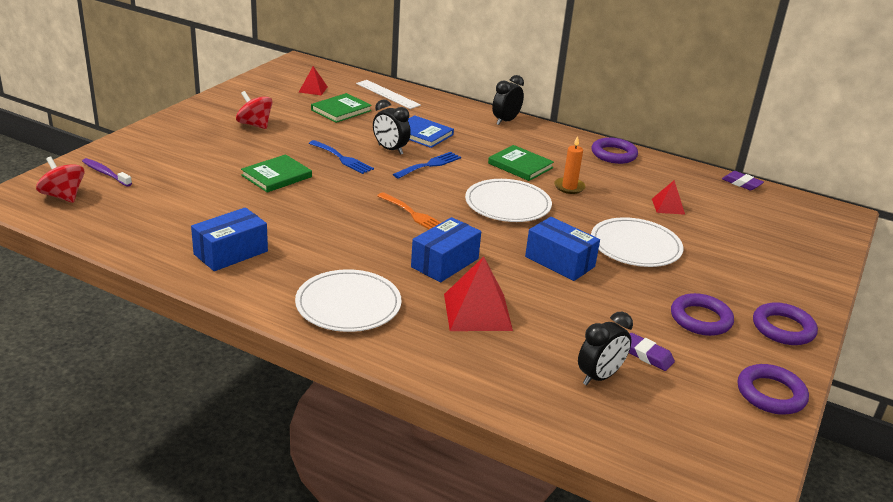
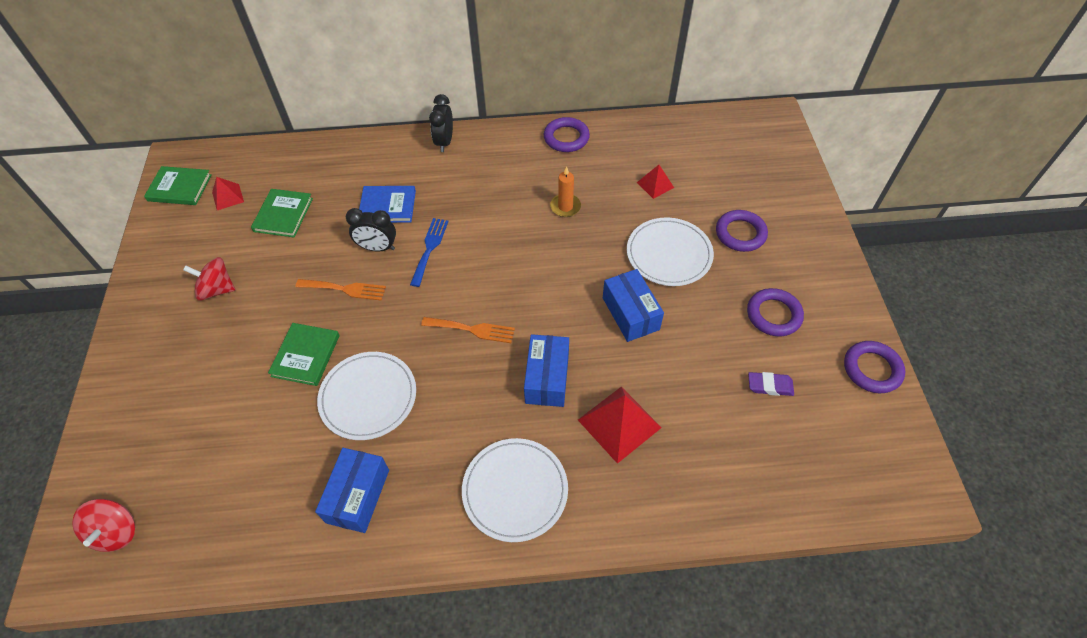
camera: 30 degrees left, 25 degrees up
red spinning top [36,156,85,203] -> red spinning top turned 105 degrees counterclockwise [72,499,135,552]
purple toothbrush [82,158,132,187] -> none
blue fork [309,140,374,174] -> orange fork [296,279,386,301]
white ruler [356,80,421,109] -> none
white plate [465,179,552,222] -> white plate moved to [317,352,416,440]
green book [488,145,554,181] -> green book moved to [144,166,212,205]
blue box [525,217,600,281] -> blue box turned 60 degrees clockwise [603,269,664,342]
black clock [578,312,633,385] -> none
purple eraser [722,171,764,191] -> none
purple ring [753,302,818,345] -> purple ring moved to [716,210,768,252]

